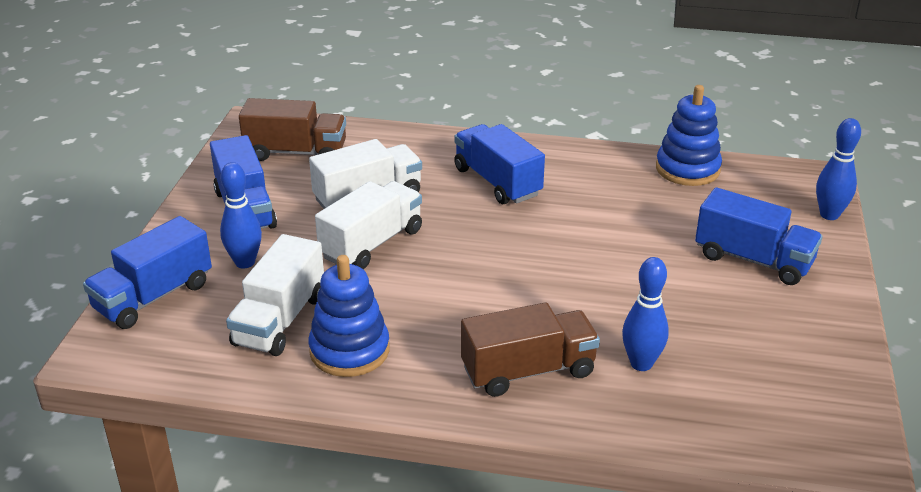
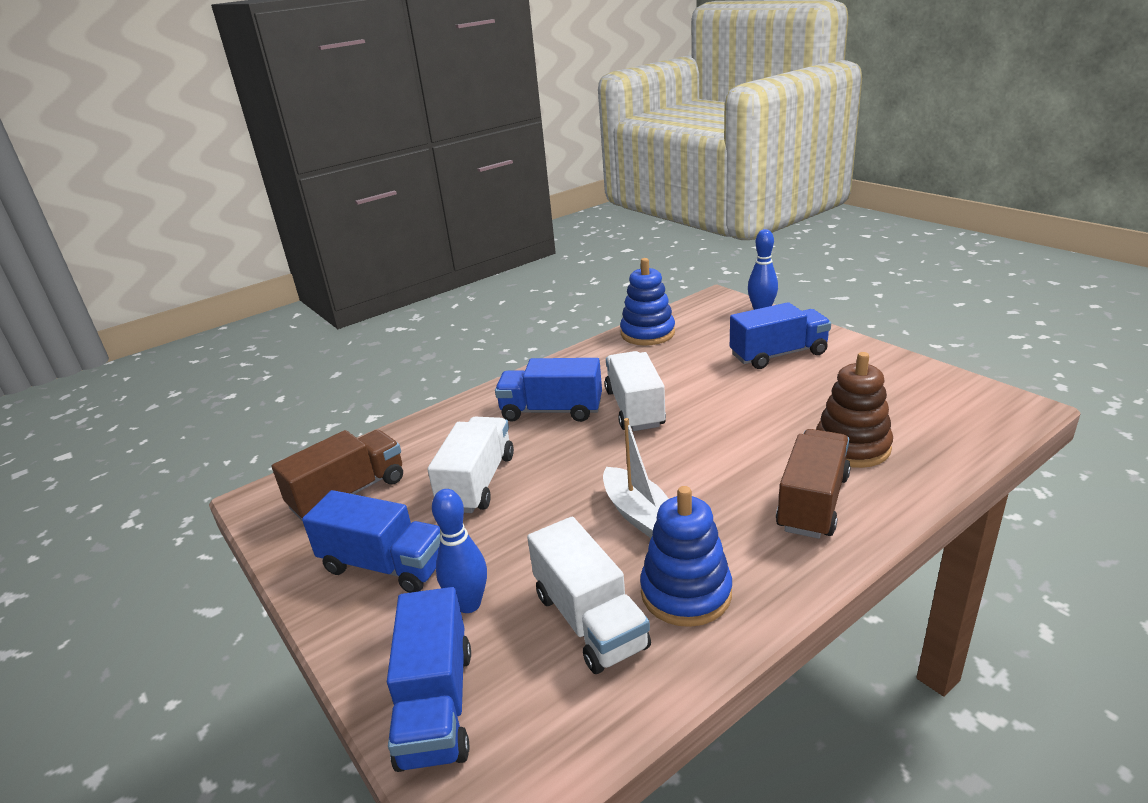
camera: 45 degrees left, 5 degrees down
white truck [315,181,422,269] -> white truck moved to [605,351,666,431]
blue bowling pin [622,257,669,371] -> brown stacking toy [816,352,893,468]
none -> white boat [603,418,669,538]

